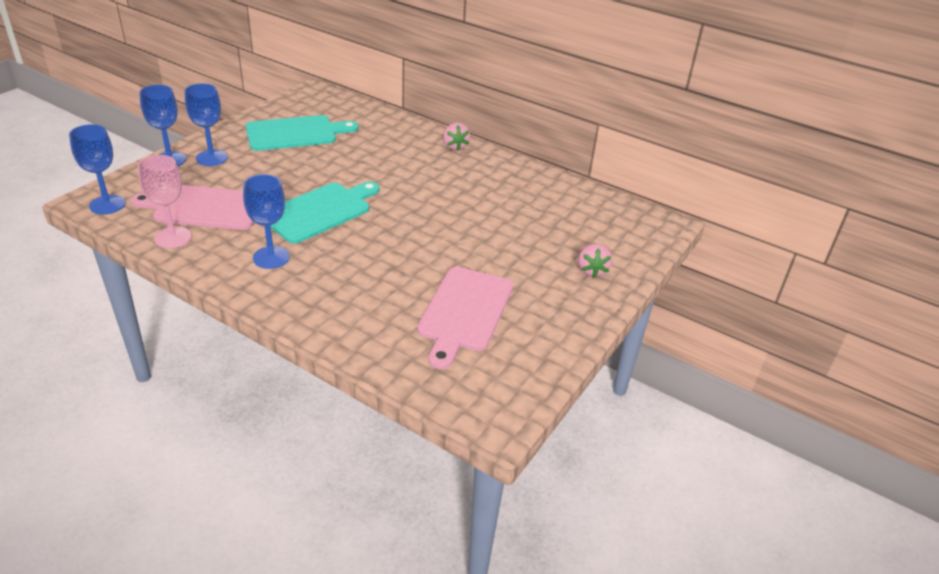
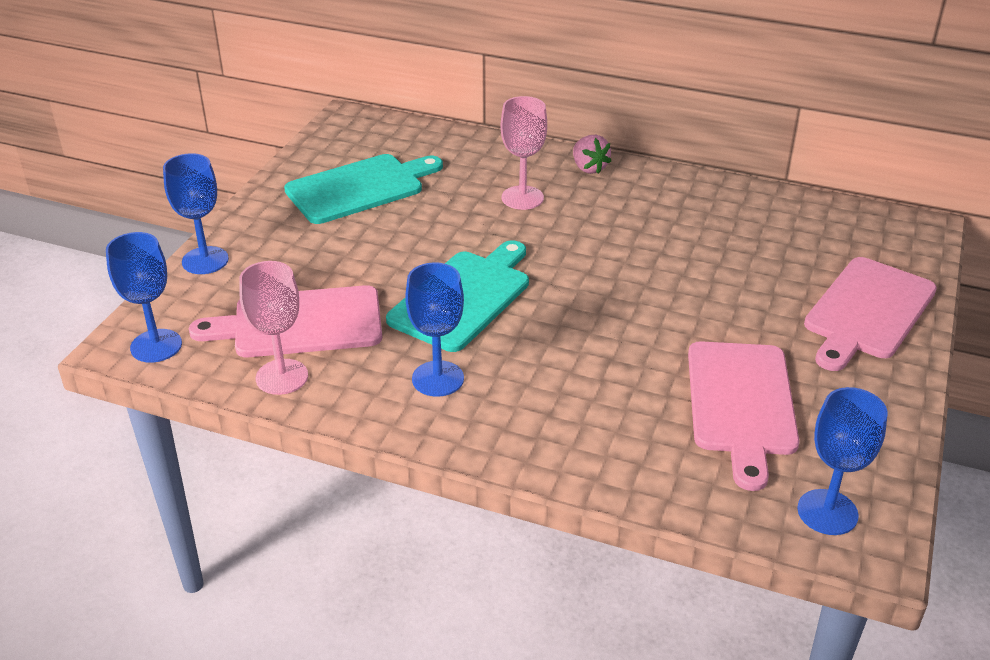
camera: 10 degrees left, 0 degrees up
blue goblet [184,83,228,166] -> blue goblet moved to [797,387,888,535]
pink strawberry [578,244,612,278] -> pink cutting board [804,257,937,371]
none -> pink goblet [501,96,547,210]

